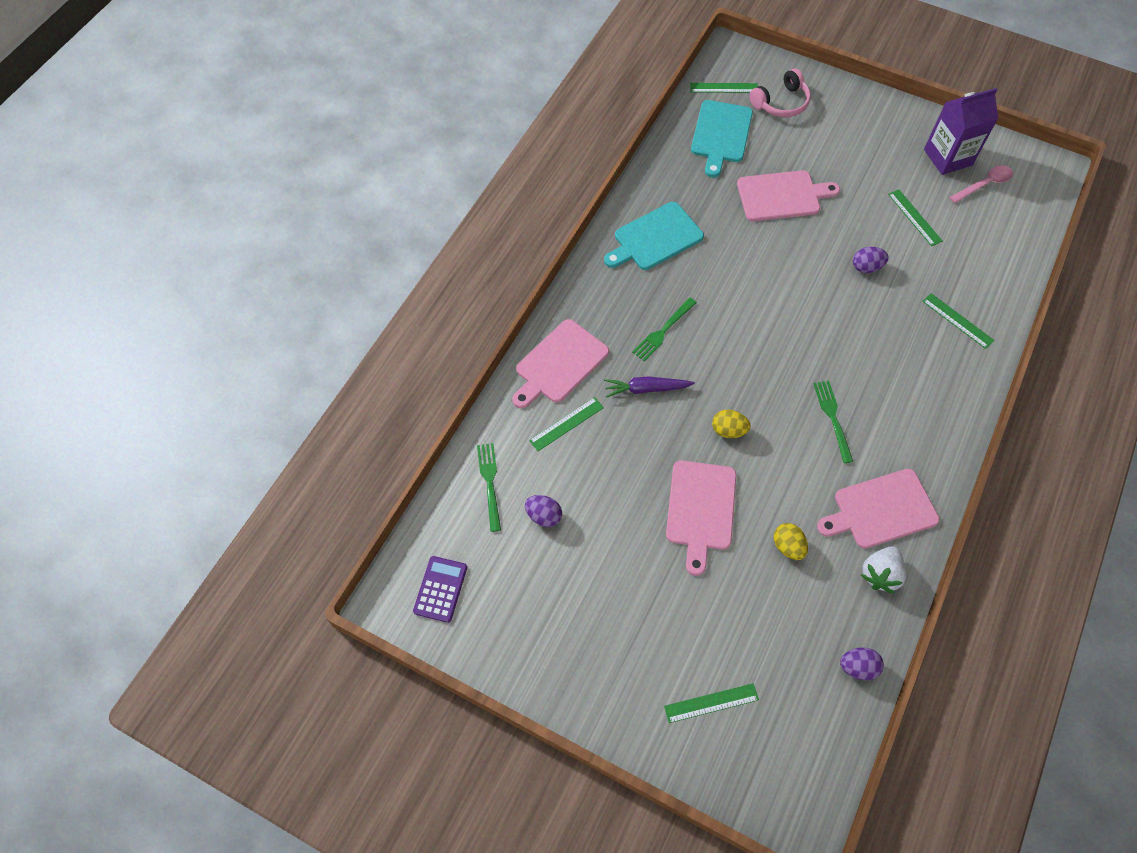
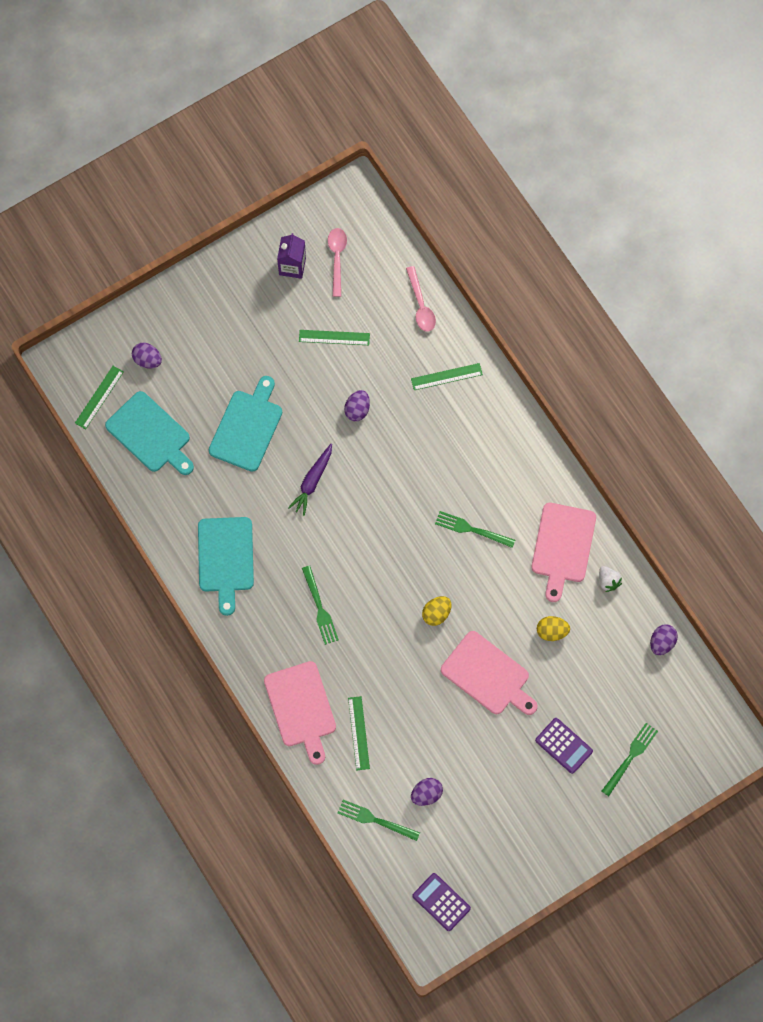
camera: 60 degrees left, 10 degrees up
purple carrot [604,376,695,398] -> purple carrot moved to [288,444,332,516]
green ruler [664,683,759,723] -> green fork [602,723,658,796]
pink cutting board [737,170,840,221] -> turquoise cutting board [209,376,282,472]
pink headphones [749,68,811,117] -> purple egg [132,343,162,369]
white strawberry [861,546,906,593] -> white strawberry [599,566,622,592], size x0.67
purple carton [924,88,998,175] -> purple carton [277,233,306,279], size x0.67
none -> pink spoon [406,266,436,331]
none -> purple calculator [535,718,593,774]

